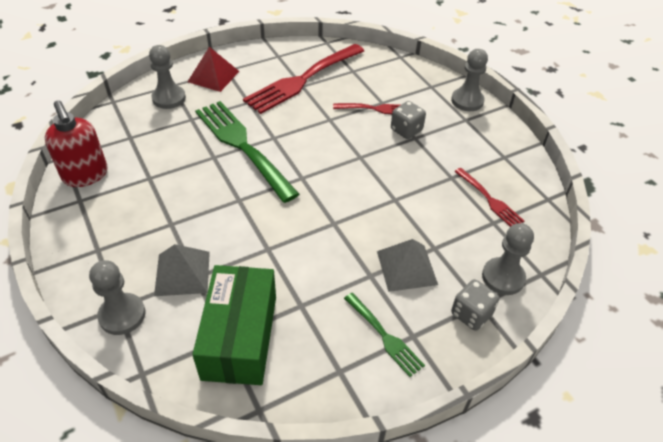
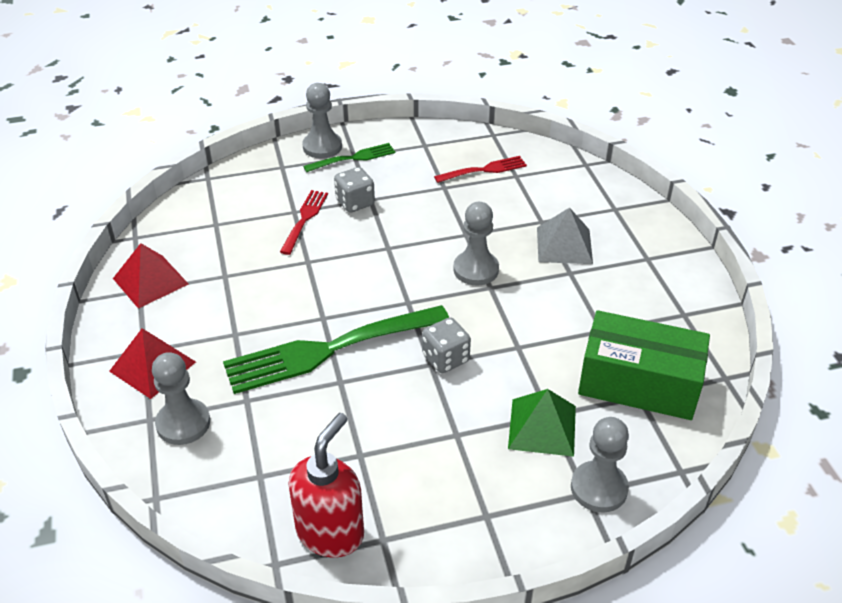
camera: 75 degrees left, 5 degrees down
red soap dispenser [44,100,108,187] -> red soap dispenser turned 45 degrees counterclockwise [288,413,364,557]
grey pyramid [154,244,210,296] -> green pyramid [508,389,576,457]
red fork [243,44,364,114] -> none
green fork [344,293,425,377] -> green fork moved to [303,143,395,172]
grey dice [451,279,499,331] -> grey dice moved to [422,317,471,373]
grey pawn [482,223,534,295] -> grey pawn moved to [453,202,499,286]
none -> red pyramid [113,243,189,309]

